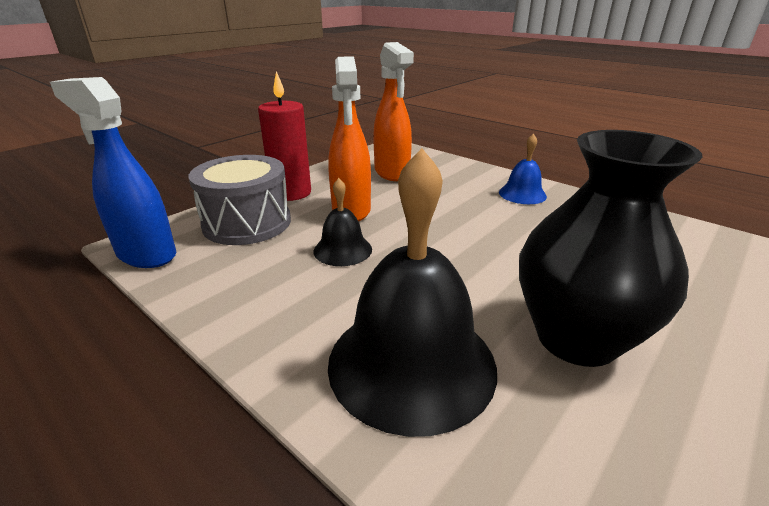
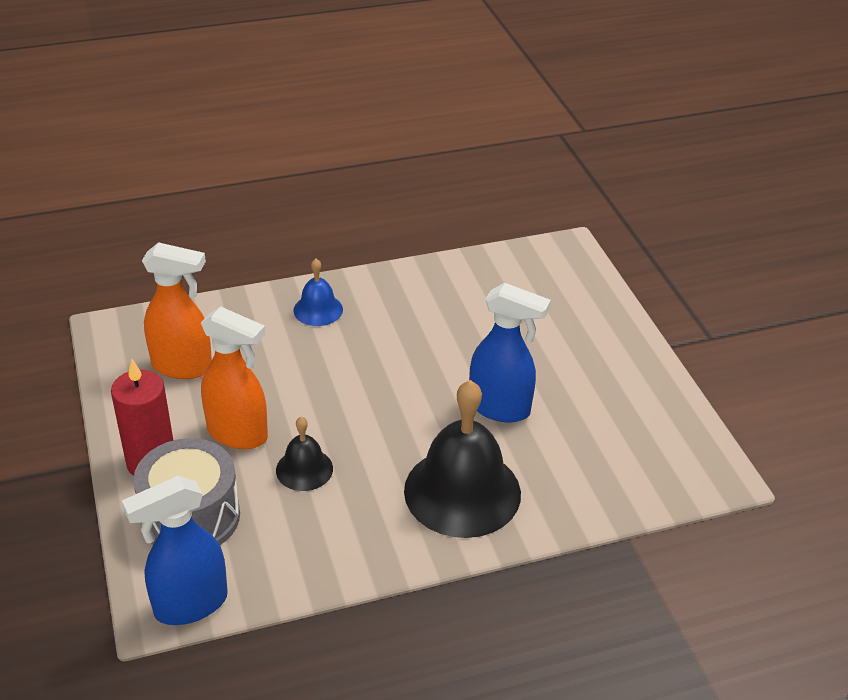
camera: 60 degrees left, 10 degrees up
black vase [519,130,703,367] -> blue spray bottle [469,283,551,422]

